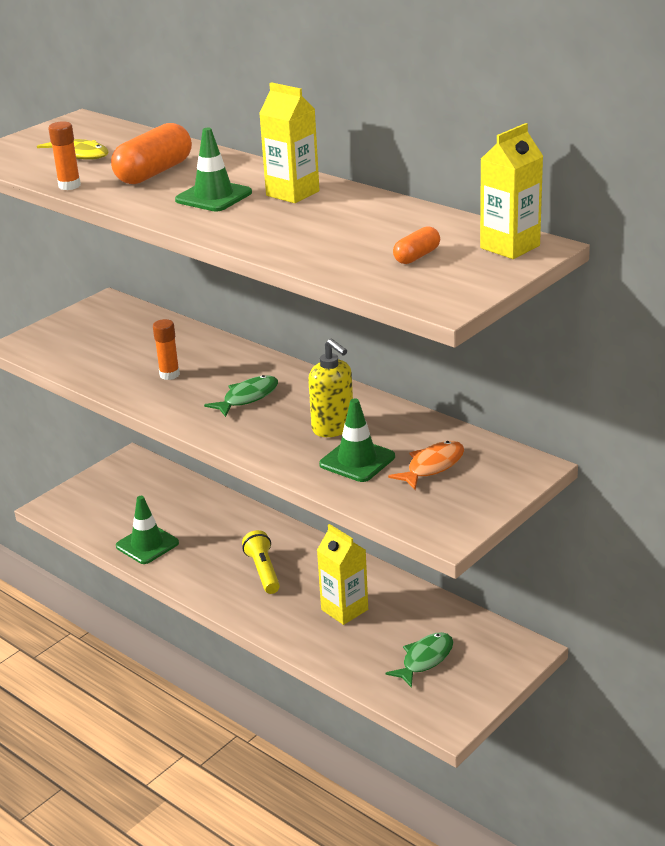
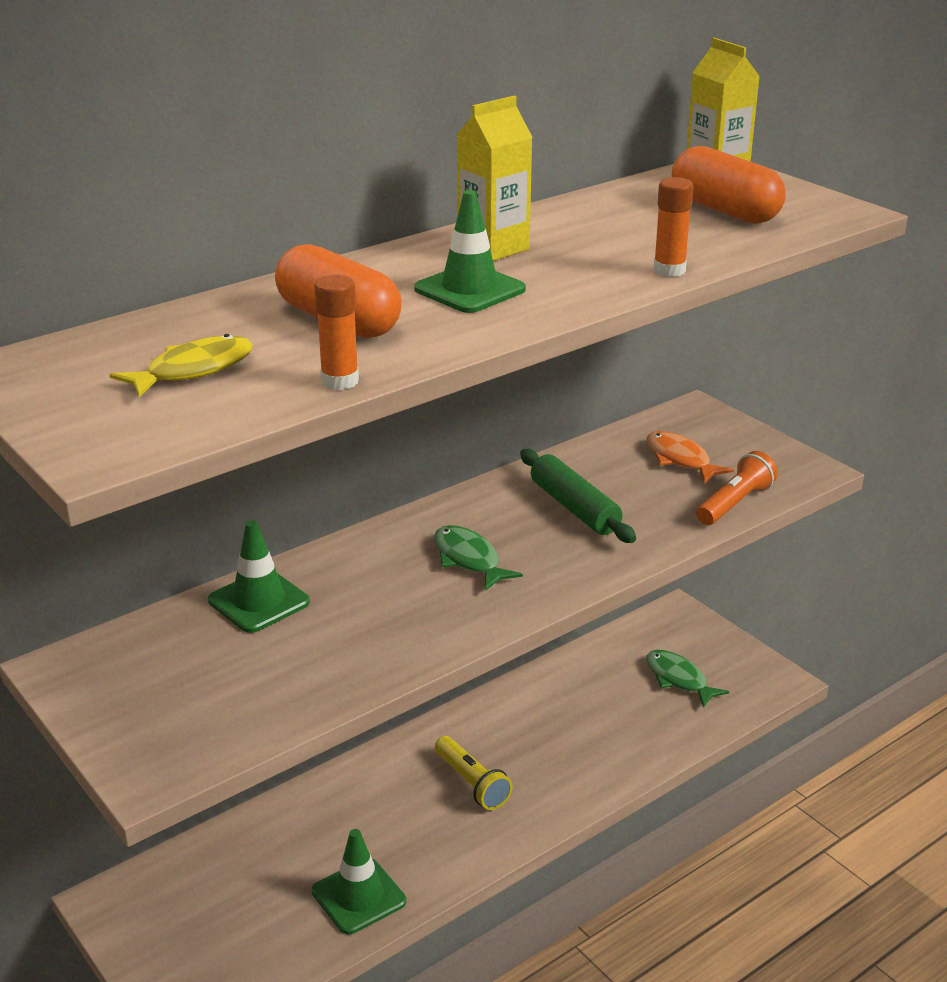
camera: 80 degrees left, 0 degrees up
orange glue stick [153,319,180,380] -> orange glue stick moved to [653,177,694,277]
yellow flashlight [242,530,280,594] -> yellow flashlight turned 120 degrees counterclockwise [435,736,512,810]
yellow soap dispenser [308,339,353,437] -> green rolling pin [520,449,636,543]
yellow carton [317,524,368,625] -> none
green traffic cone [319,399,395,482] -> green traffic cone moved to [208,520,310,633]
orange capsule [393,226,440,264] -> orange capsule [672,146,786,224], size x1.93
none -> orange flashlight [696,451,778,525]

